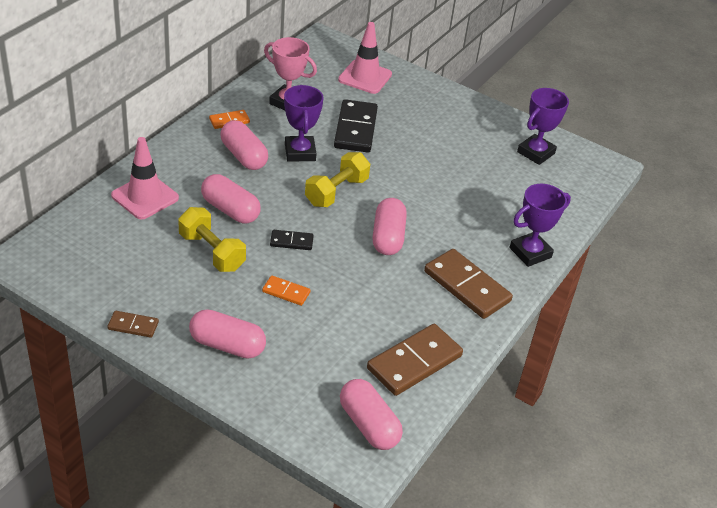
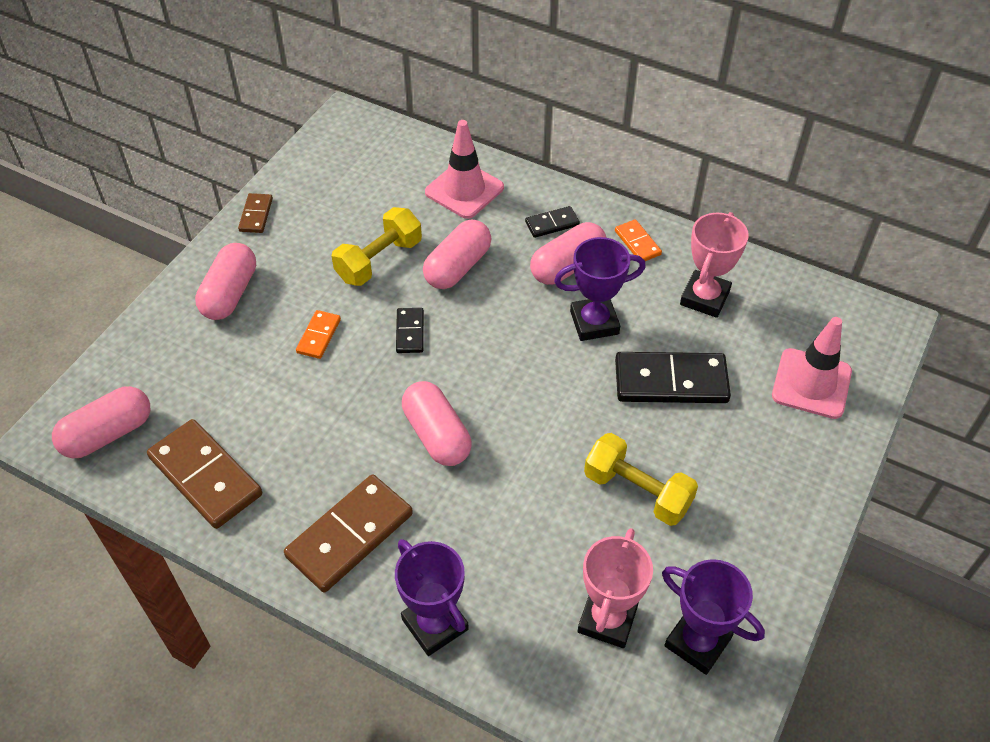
camera: 90 degrees right, 10 degrees up
yellow dumbbell [305,152,370,207] -> yellow dumbbell moved to [584,433,698,526]
pink capsule [372,198,407,255] -> pink capsule turned 60 degrees clockwise [402,381,472,466]
none -> black domino [525,206,580,238]
none -> pink trophy [578,528,653,648]

